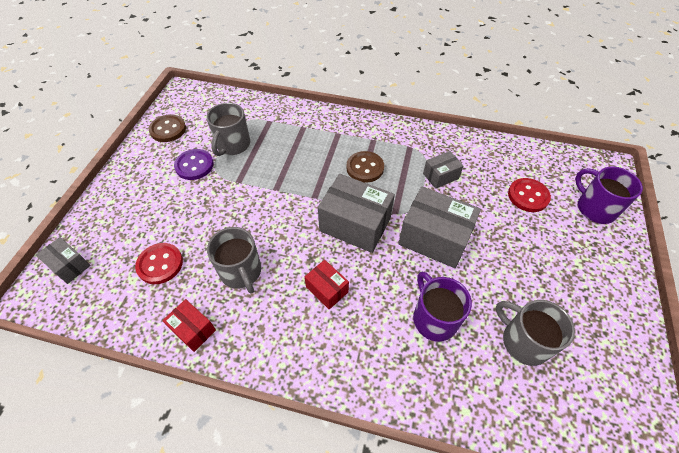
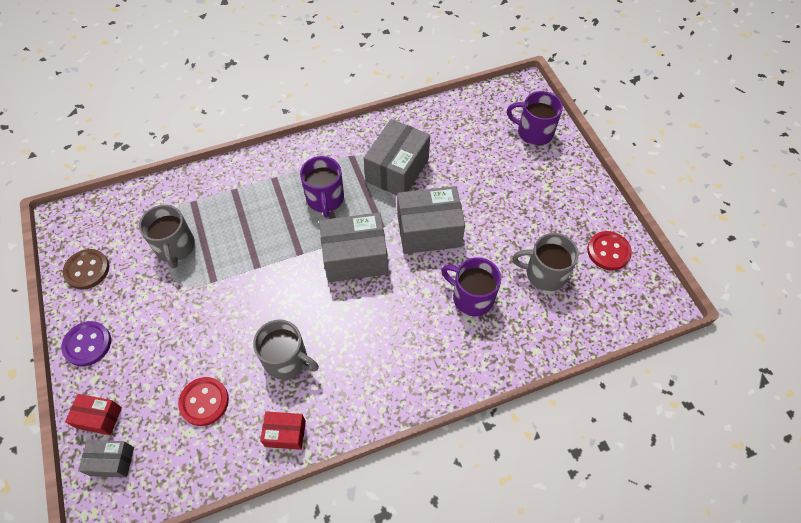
camera: 35 degrees left, 5 degrees up
purple button [174,149,214,180] -> purple button moved to [61,321,111,366]
red box [305,260,349,310] -> red box moved to [65,394,122,435]
brown button [347,151,384,183] -> purple mug [300,156,344,217]
grey box [423,151,464,189] -> grey box [364,119,430,195], size x1.88
red button [508,178,551,212] -> red button moved to [587,231,632,270]

